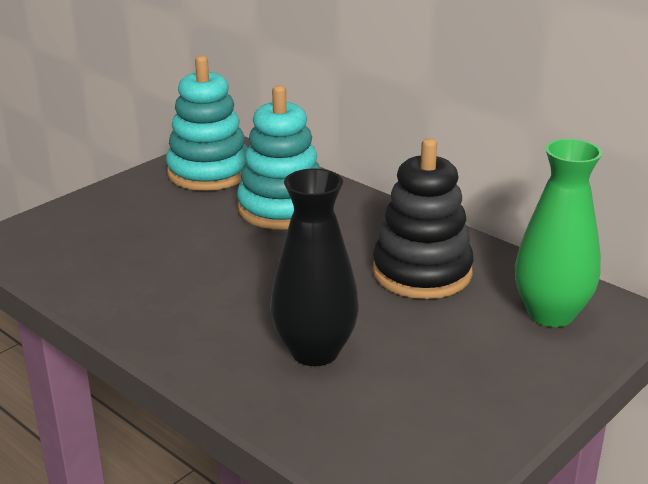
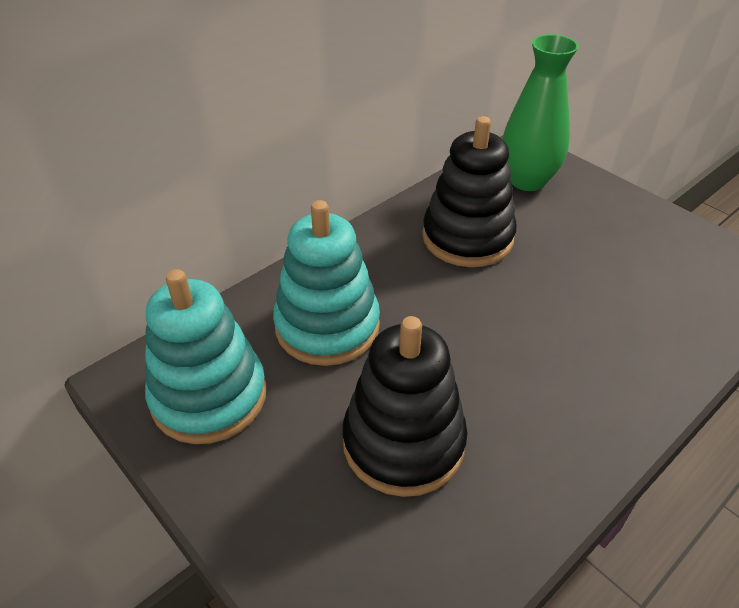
camera: 85 degrees left, 15 degrees up
black vase [270,168,359,366] -> none
none -> black stacking toy [343,316,468,497]

